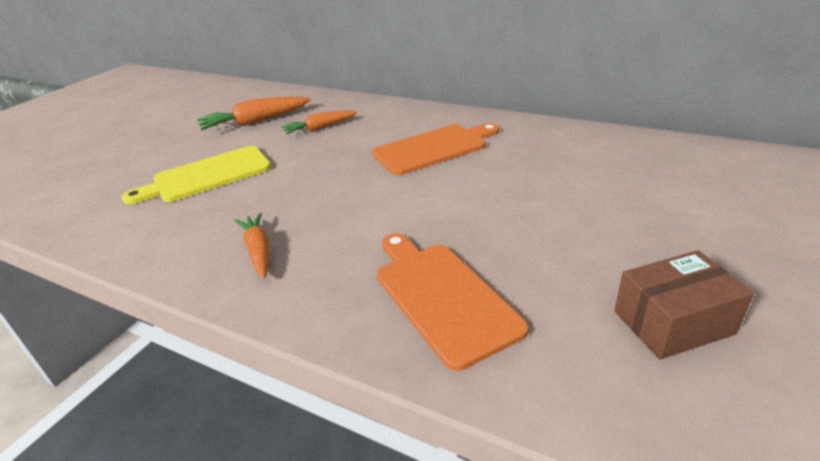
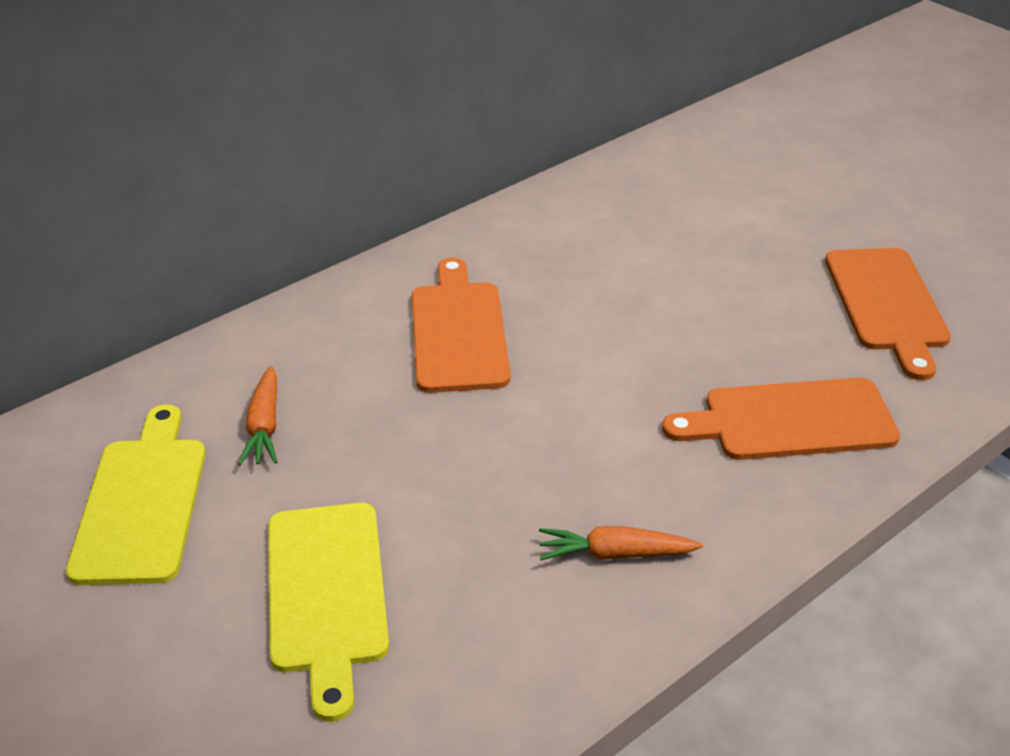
camera: 70 degrees left, 5 degrees up
orange carrot [197,96,311,130] -> yellow cutting board [66,404,206,585]
brown box [614,250,754,359] -> orange cutting board [825,248,951,380]

